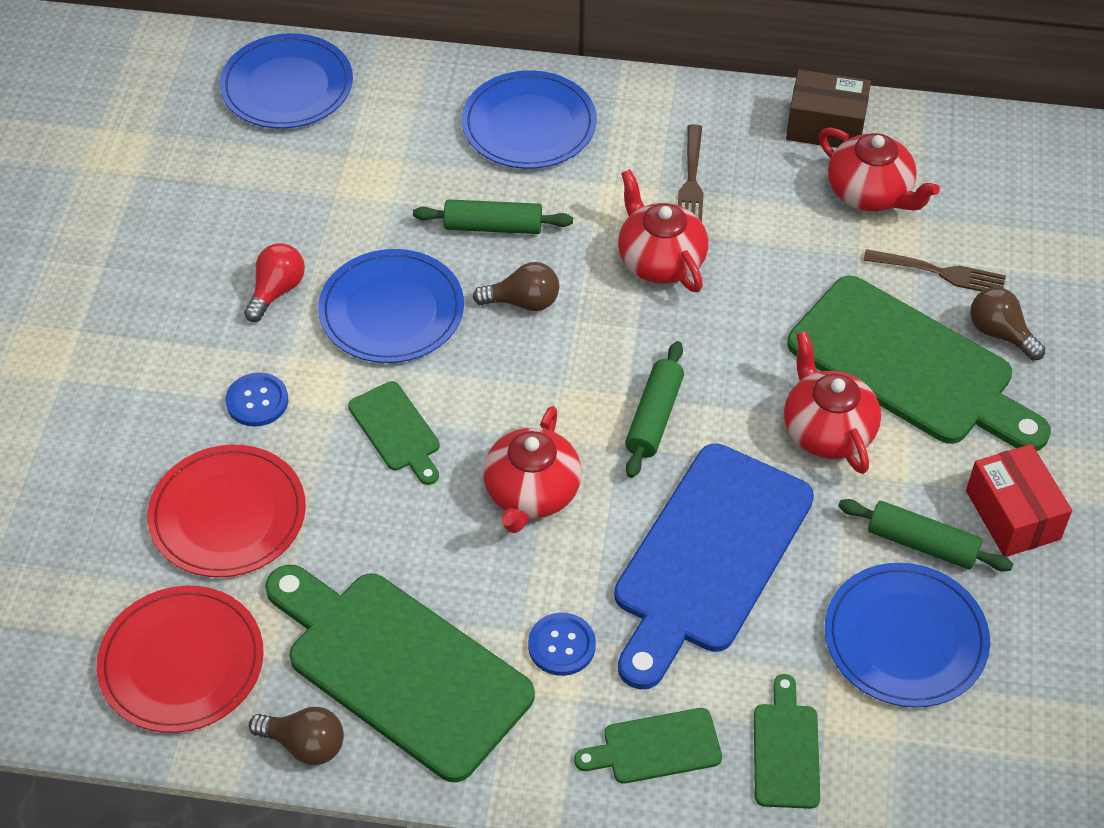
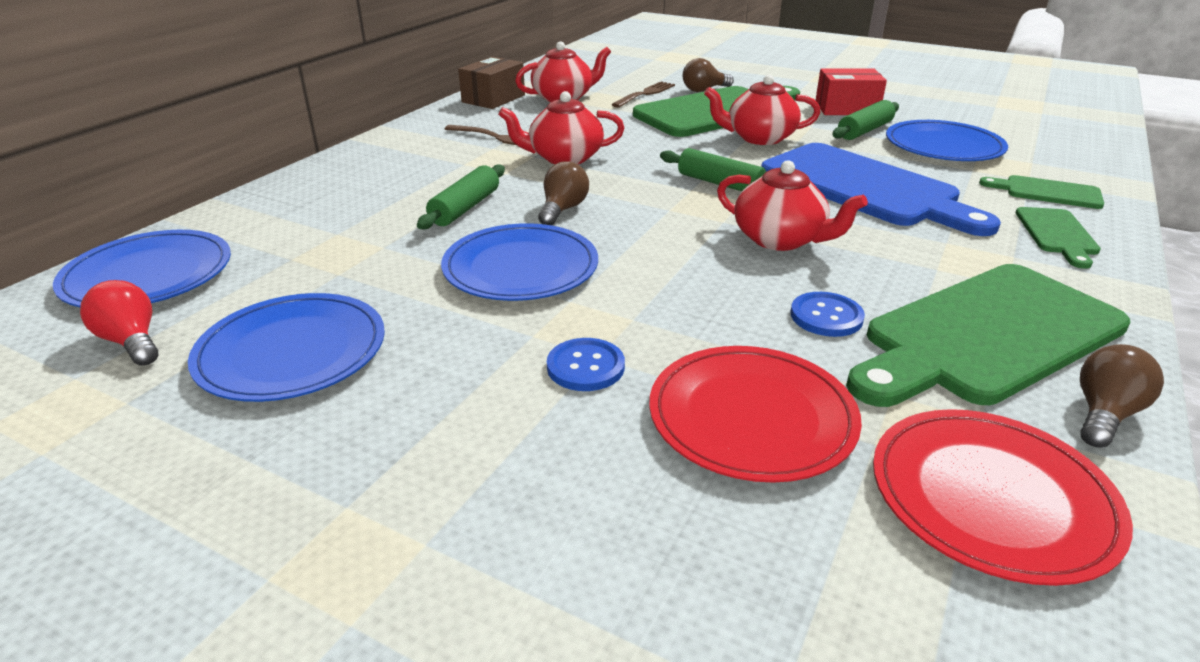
camera: 70 degrees left, 20 degrees down
red light bulb [244,243,305,322] -> red light bulb moved to [80,280,158,366]
green cutting board [348,381,440,485] -> none
blue plate [462,70,597,169] -> blue plate moved to [188,293,385,402]
blue button [528,613,596,676] -> blue button moved to [791,292,865,337]

